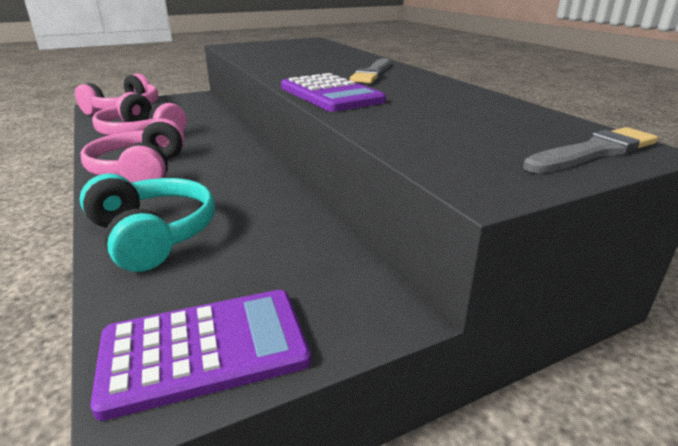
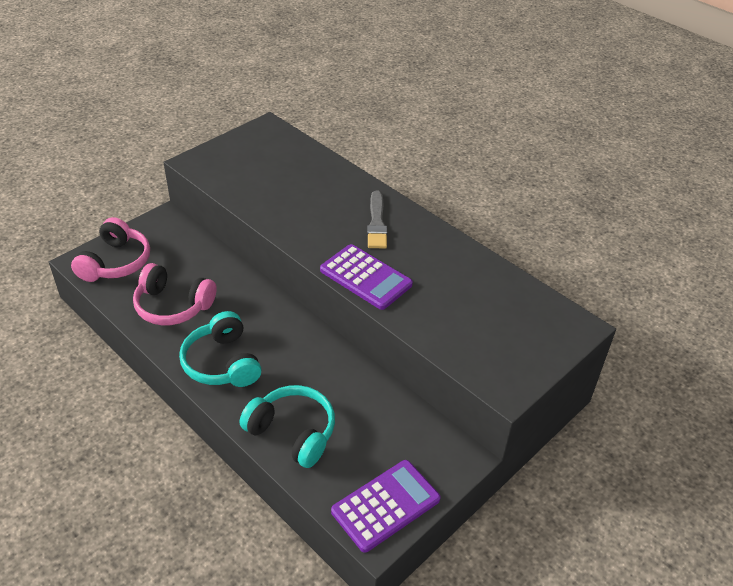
camera: 20 degrees left, 15 degrees up
pink headphones [81,118,185,183] -> turquoise headphones [179,311,262,387]
grey brush [523,127,658,173] -> none

